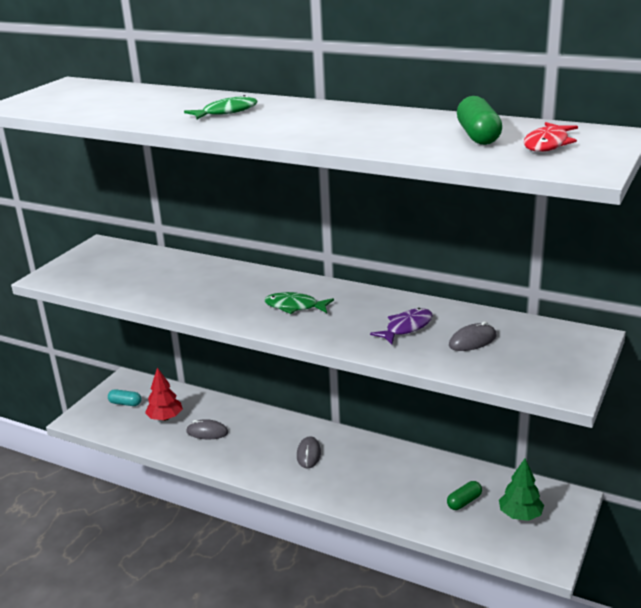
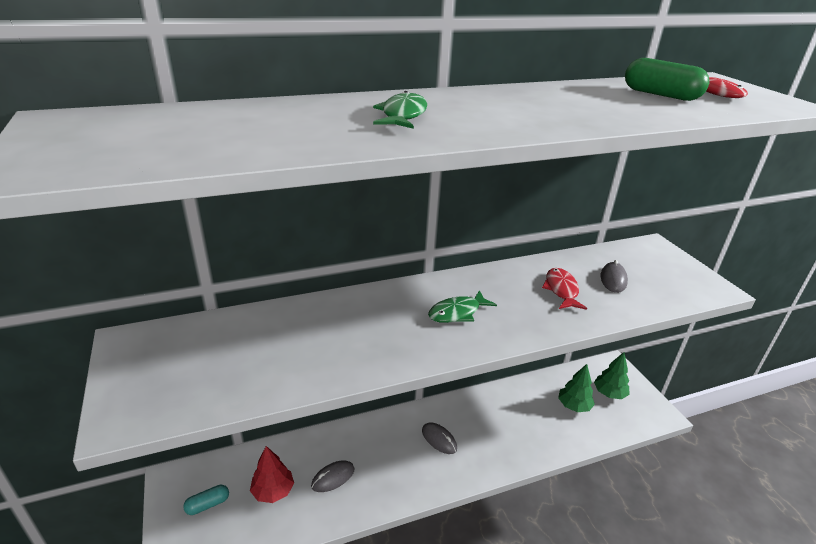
camera: 50 degrees left, 5 degrees up
purple fish [370,308,433,345] -> red fish [542,268,587,310]
green capsule [447,481,482,510] -> green tree [558,364,595,412]

